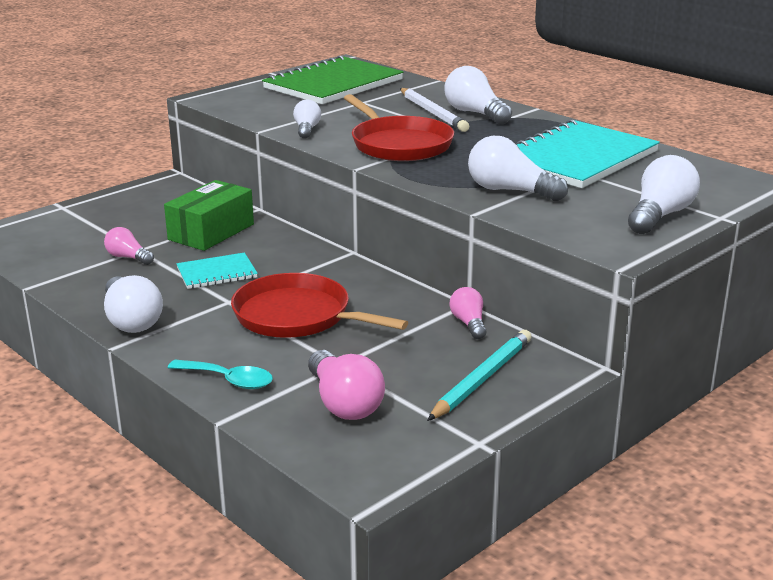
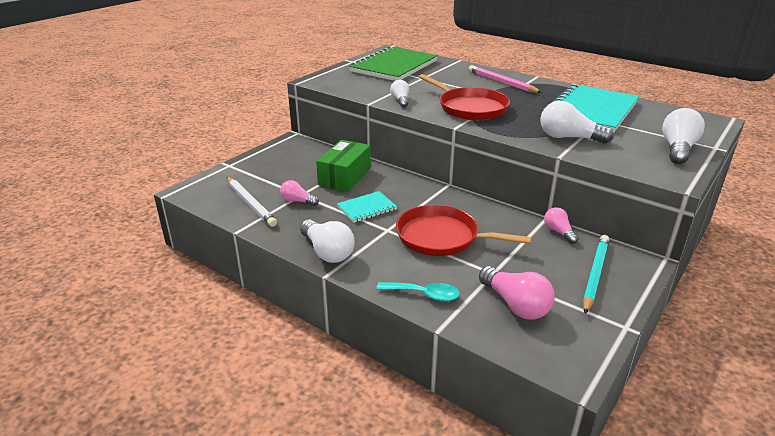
camera: 10 degrees left, 5 degrees up
white pencil [400,88,469,132] -> white pencil moved to [227,177,277,227]
white light bulb [444,66,512,125] -> pink pencil [469,65,542,93]

